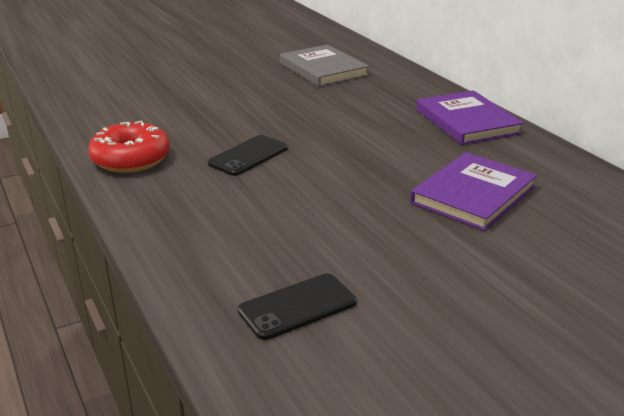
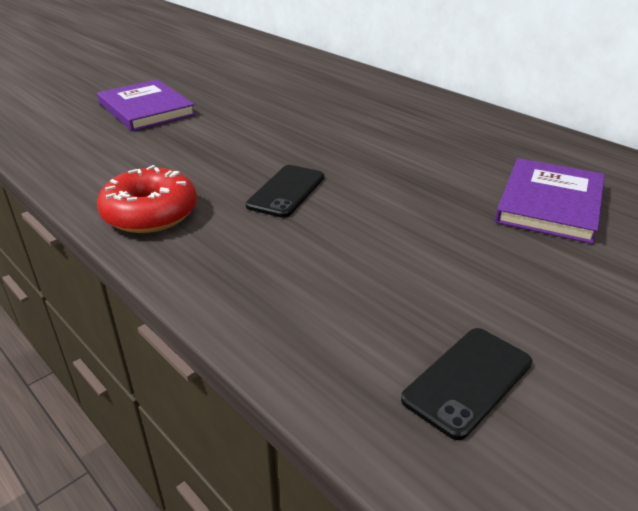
camera: 15 degrees left, 5 degrees up
grey book [280,45,369,87] -> none
purple book [416,90,524,145] -> purple book moved to [97,79,196,131]

